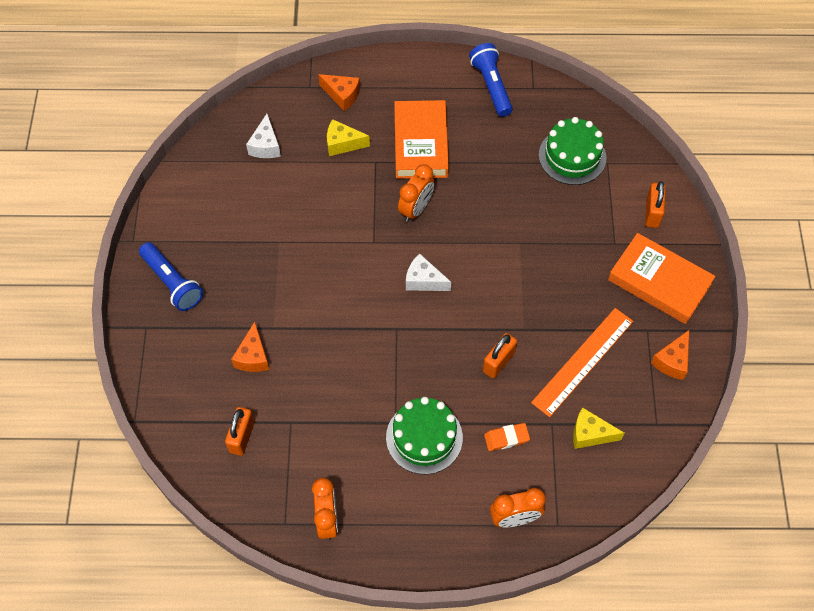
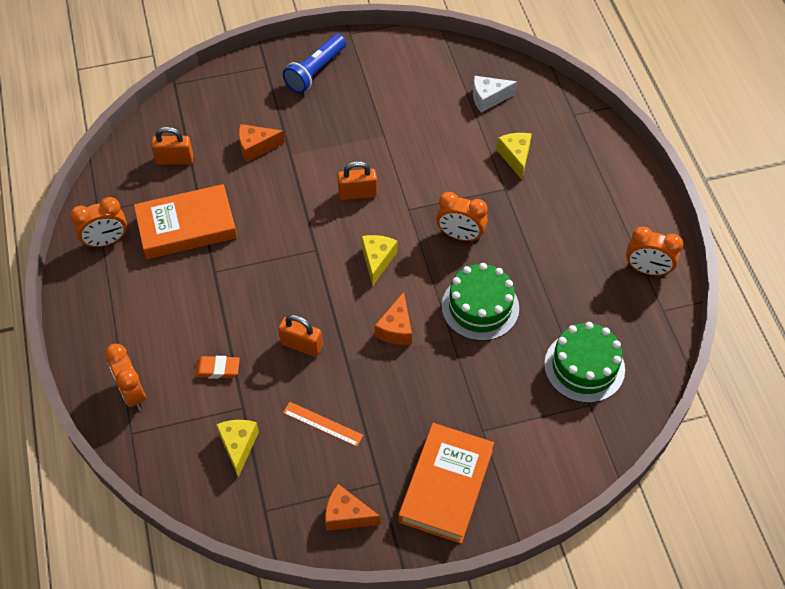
camera: 75 degrees right, 5 degrees down
orange cheese [318,74,360,111] -> orange cheese moved to [374,292,412,345]
green cake [386,397,463,474] -> green cake moved to [442,263,519,341]
orange book [394,100,449,179] -> orange book moved to [134,184,237,259]
white cheese [406,253,451,291] -> yellow cheese [361,235,398,286]
blue flashlight [469,43,513,117] -> orange clock [626,227,683,276]
orange eraser [484,423,530,451] -> orange eraser turned 60 degrees counterclockwise [194,356,240,379]
orange ruler [531,308,634,417] -> orange ruler [283,402,363,447], size x0.54
orange padlock [645,181,666,228] -> orange padlock moved to [337,161,377,200]

